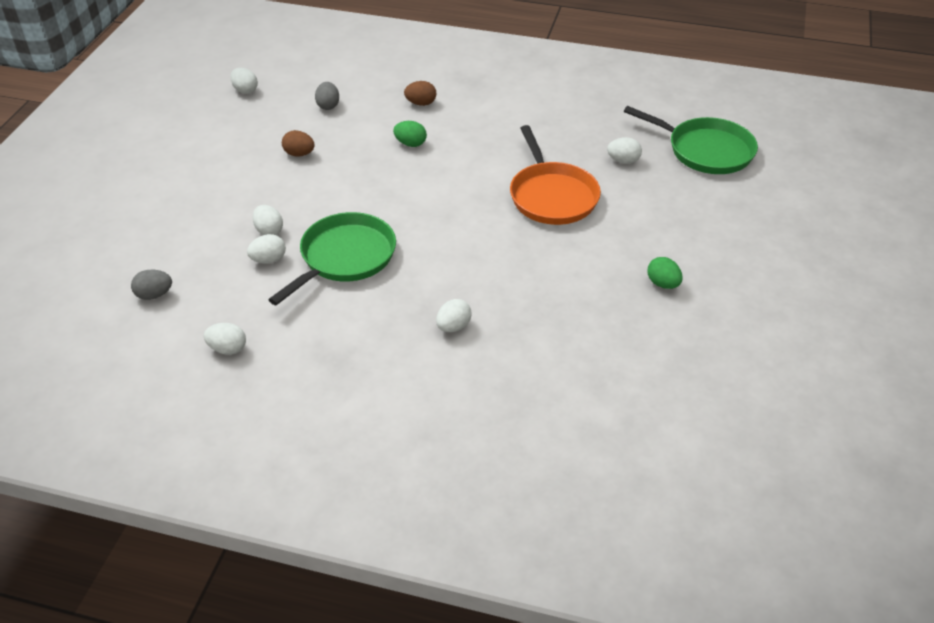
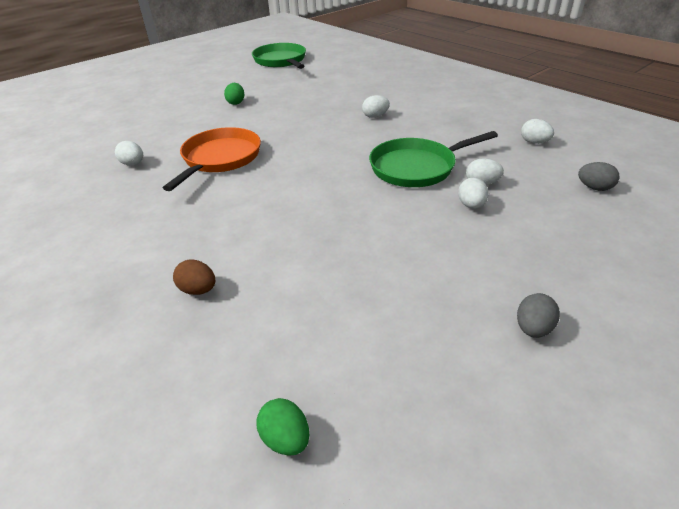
camera: 145 degrees left, 5 degrees down
white egg [230,68,258,94] -> none
brown egg [282,130,315,157] -> none
grey egg [315,82,339,110] -> grey egg moved to [517,293,560,338]
green egg [393,121,427,147] -> green egg moved to [256,398,309,456]
green pan [624,106,758,174] -> green pan moved to [252,43,306,69]

